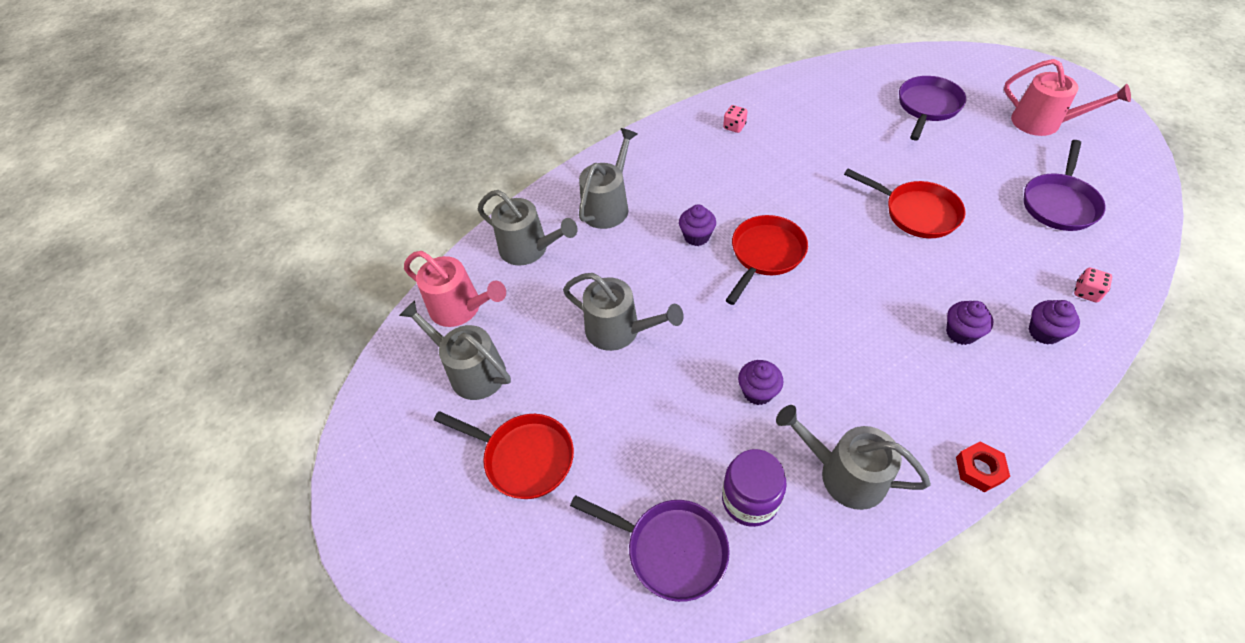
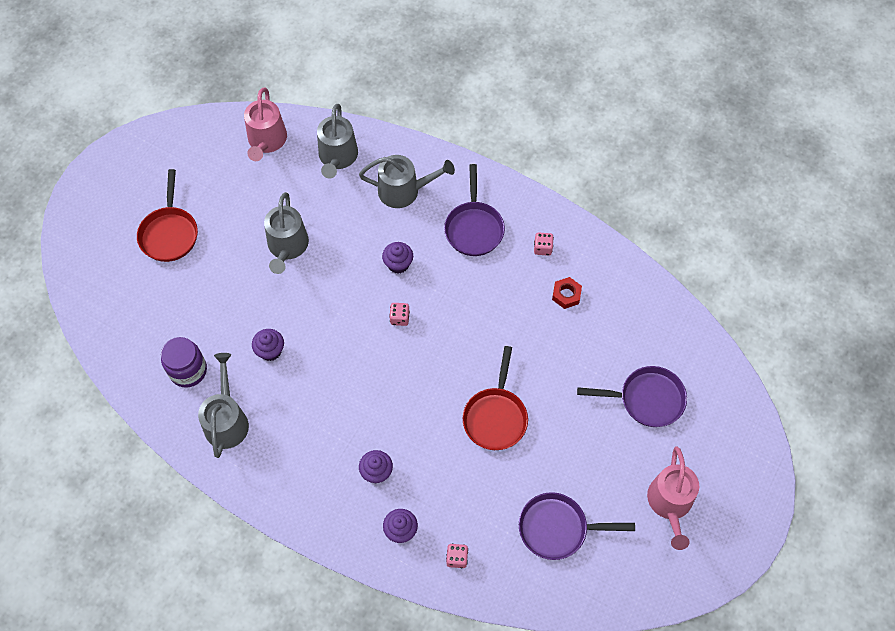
camera: 60 degrees right, 10 degrees up
grey watering can [399,300,511,400] -> none
purple pan [570,495,730,602] -> purple pan moved to [444,164,505,256]
red pan [725,215,808,305] -> pink dice [389,303,410,326]
red nut [956,441,1010,492] -> red nut moved to [552,277,582,309]

